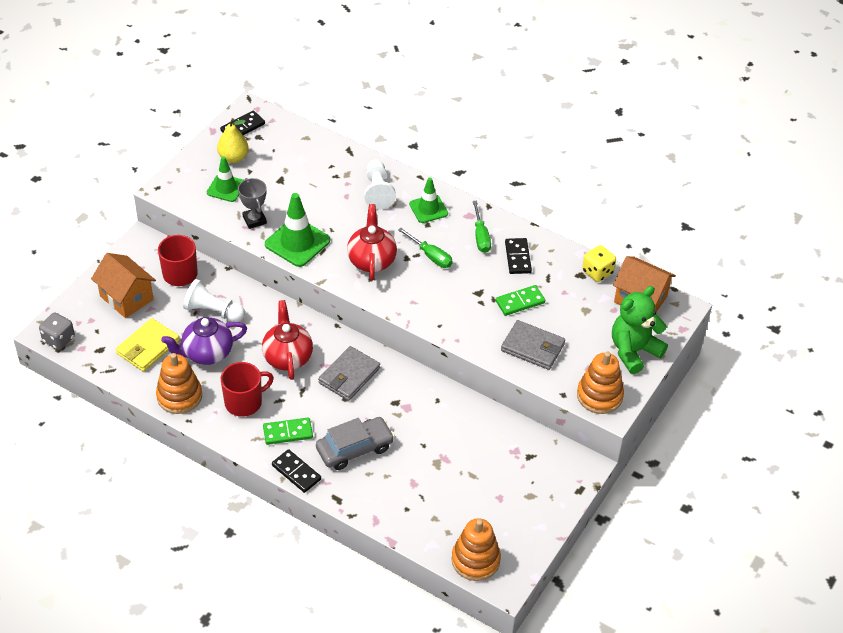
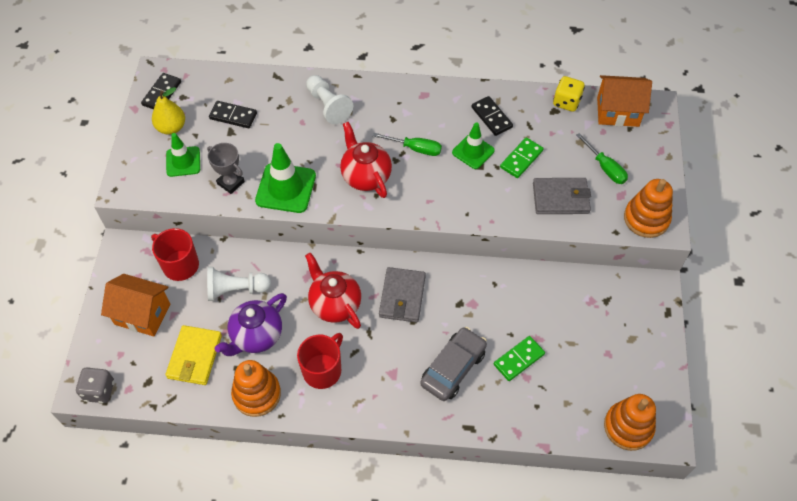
camera: 25 degrees left, 10 degrees up
green domino [263,418,313,445] -> green domino moved to [494,336,545,381]
black domino [272,449,321,493] -> black domino moved to [209,101,257,128]
green traffic cone [409,178,448,223] -> green traffic cone moved to [452,122,495,169]
green screwdriver [473,201,491,253] -> green screwdriver moved to [576,133,628,184]
green teddy bear [612,286,668,374] -> none

